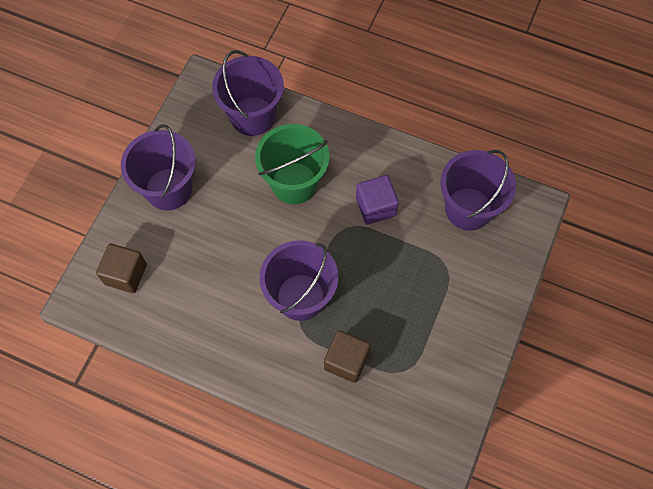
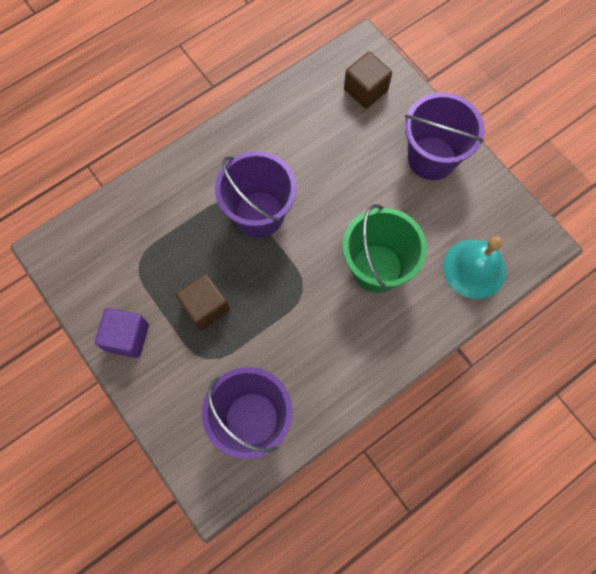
camera: 120 degrees right, 5 degrees up
purple bucket [212,50,284,136] -> turquoise bell [443,236,506,299]
brown cube [324,330,371,383] -> brown cube moved to [176,274,230,330]
purple cube [356,175,399,225] -> purple cube moved to [95,308,149,358]

